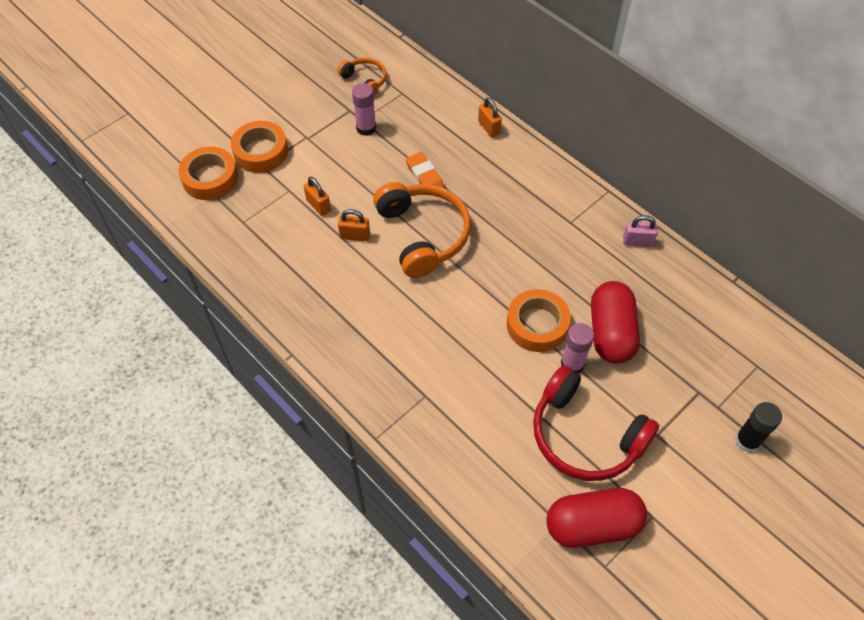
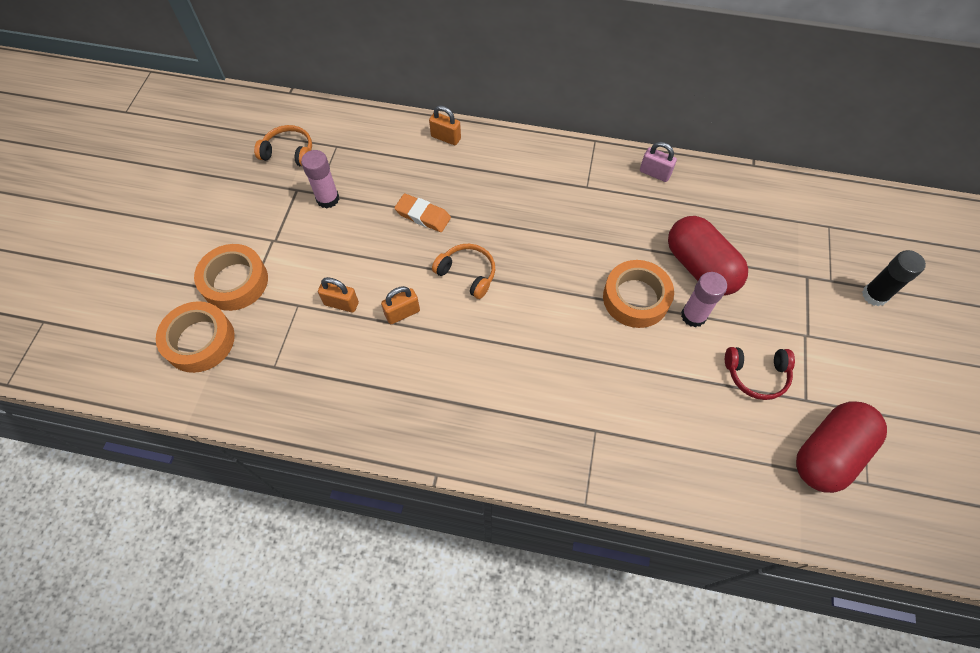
camera: 35 degrees left, 5 degrees up
orange headphones [373,182,471,278] -> orange headphones [432,244,495,299], size x0.53
red headphones [533,365,659,481] -> red headphones [725,347,795,400], size x0.53
pink padlock [623,215,658,247] -> pink padlock turned 60 degrees clockwise [640,142,677,182]

